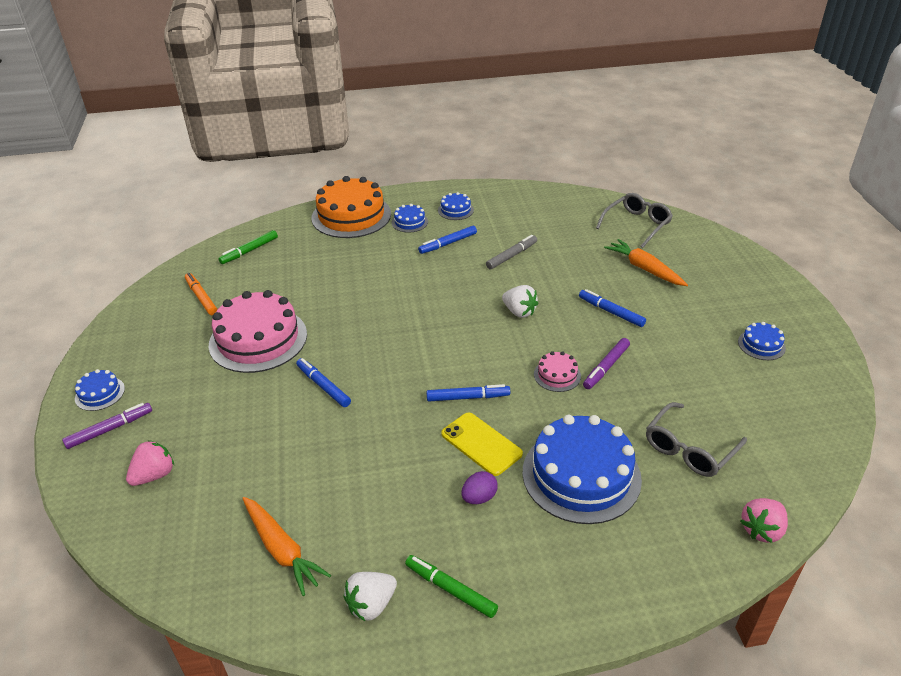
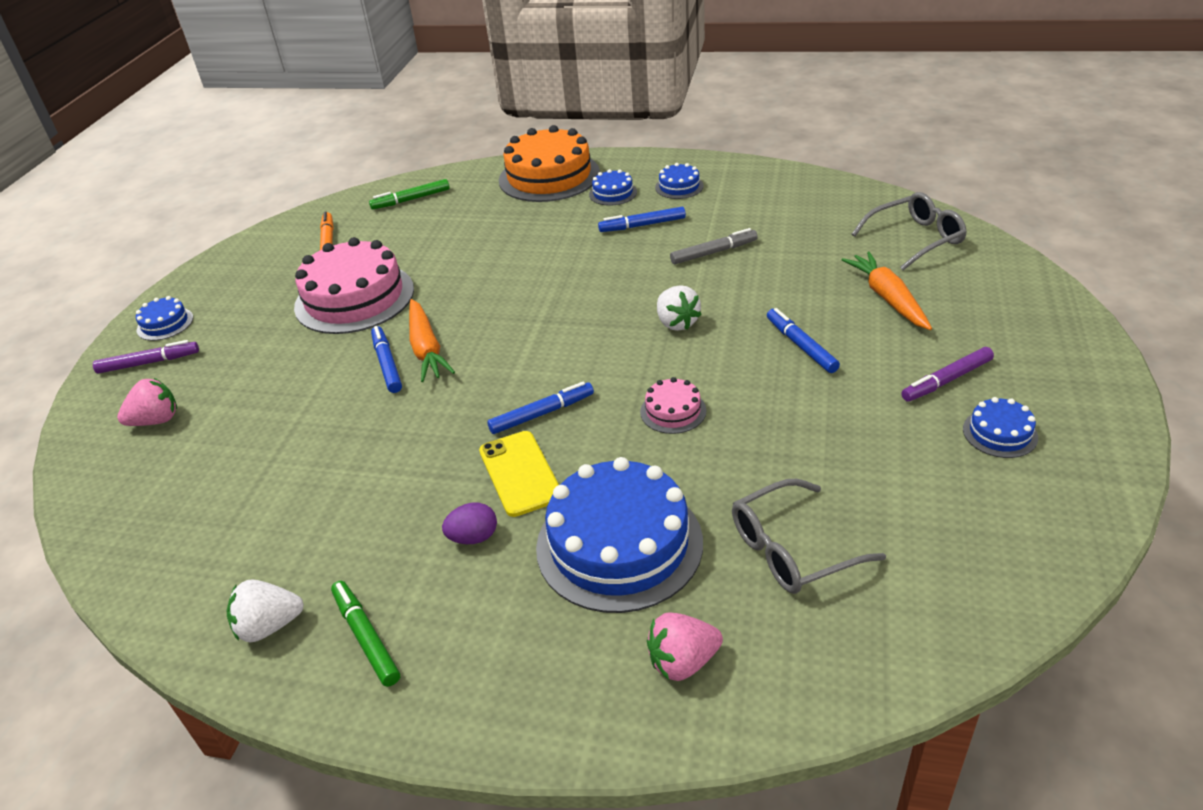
camera: 25 degrees right, 0 degrees up
orange carrot [242,497,331,596] -> orange carrot moved to [409,299,455,382]
blue marker [426,384,510,402] -> blue marker turned 45 degrees counterclockwise [487,381,594,434]
purple marker [583,338,630,389] -> purple marker moved to [901,347,994,401]
pink strawberry [740,498,788,543] -> pink strawberry moved to [647,612,723,681]

